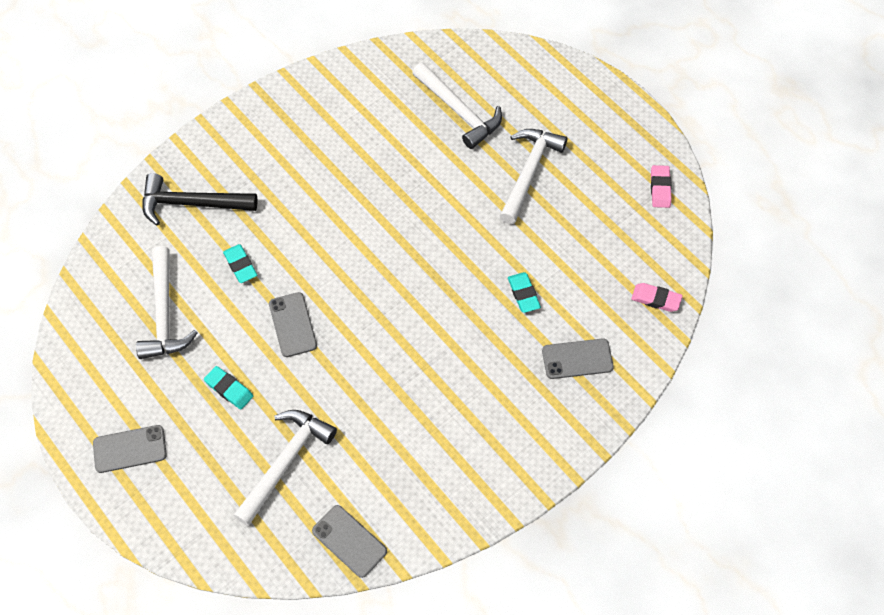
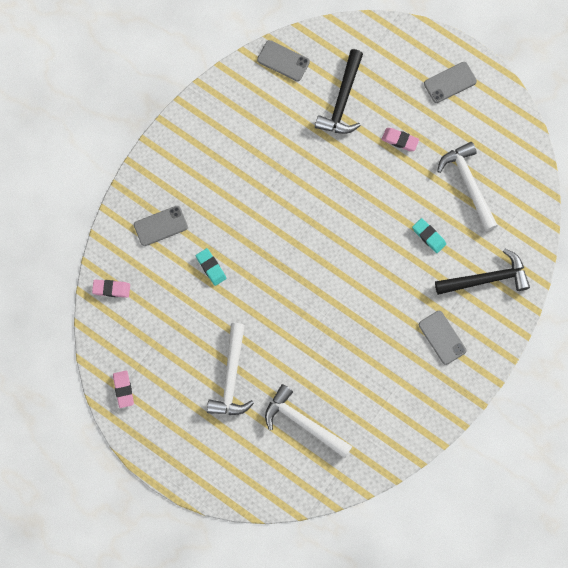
camera: 165 degrees right, 15 degrees up
turquoise eraser [204,366,253,410] -> pink eraser [381,128,419,151]
white hammer [233,410,337,526] -> black hammer [315,49,363,134]
grey phone [269,292,317,357] -> grey phone moved to [419,311,466,365]

